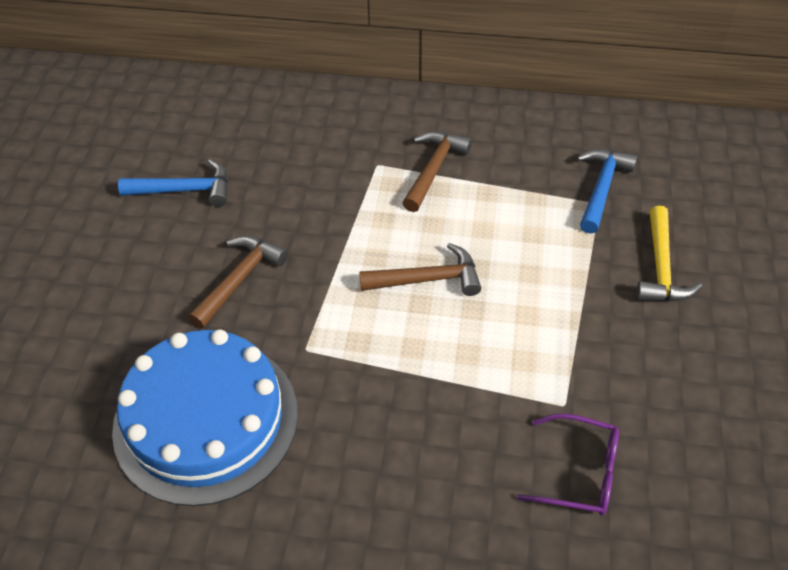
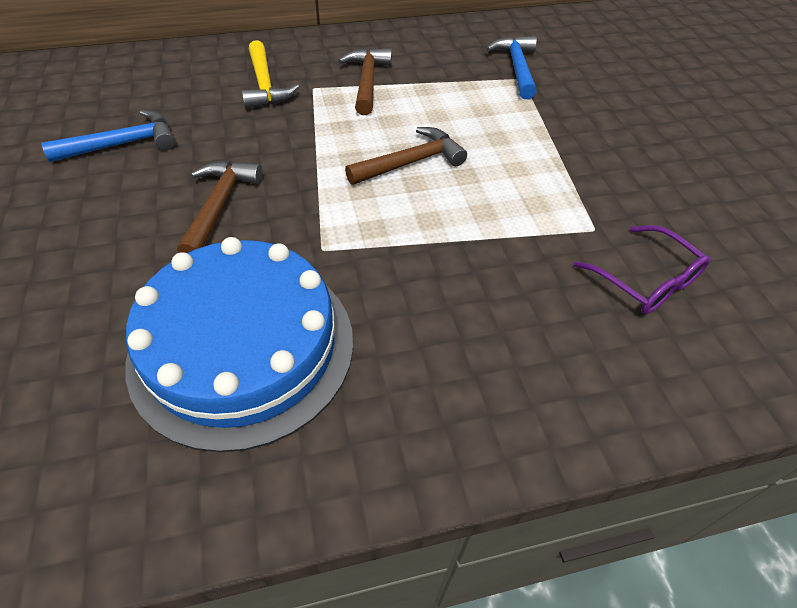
camera: 25 degrees left, 0 degrees up
purple glasses [517,413,619,516] -> purple glasses turned 60 degrees clockwise [573,225,710,314]
yellow hammer [636,206,702,302] -> yellow hammer moved to [242,40,299,109]

